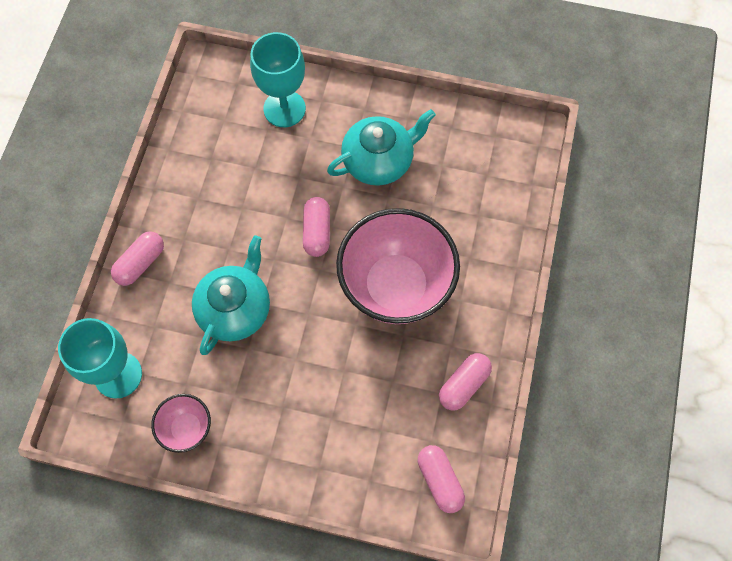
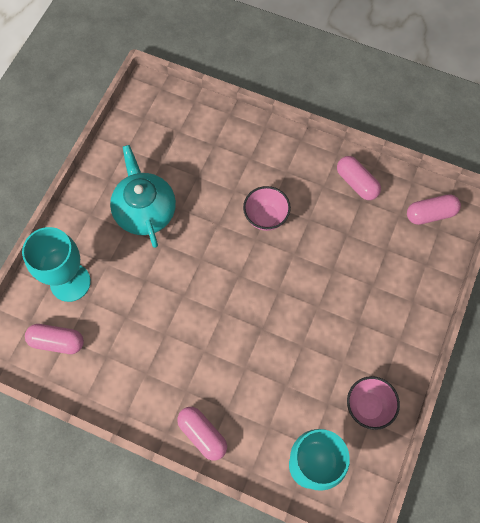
camera: 80 degrees left, 0 degrees up
turquoise teapot [192,235,270,355] -> none
pink capsule [303,197,330,257] -> pink capsule moved to [25,324,84,354]
pink bowl [336,208,460,324] -> pink bowl [243,186,291,231], size x0.47

